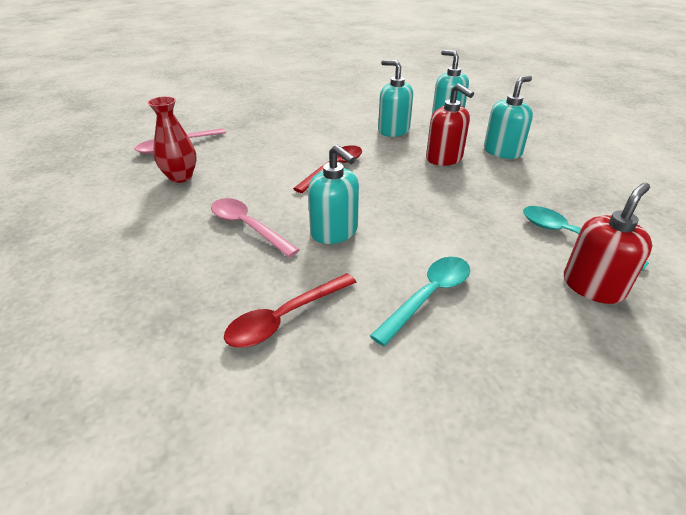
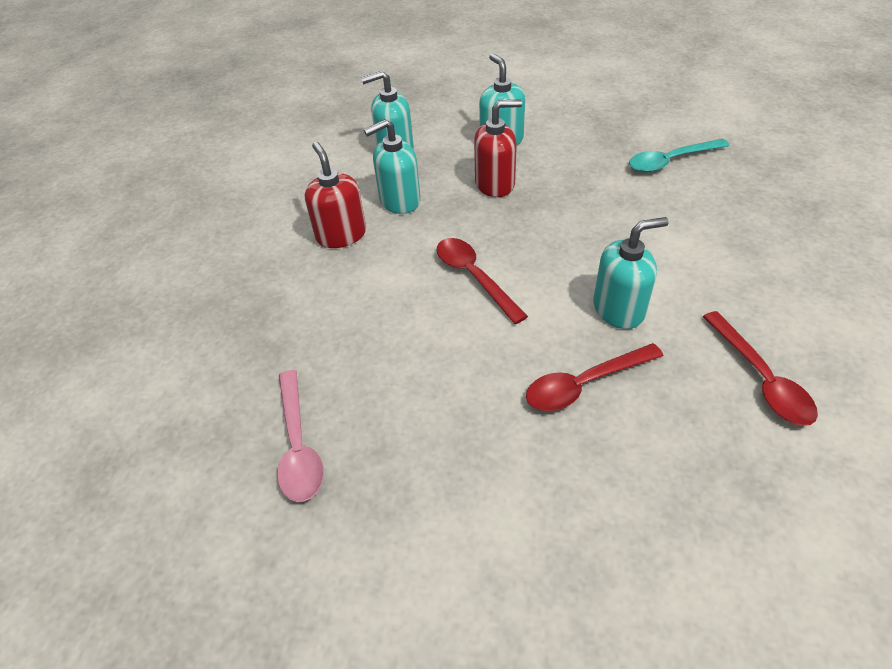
camera: 65 degrees left, 10 degrees up
red vase [148,96,197,183] -> none
pink spoon [211,198,299,257] -> red spoon [526,343,664,411]
turquoise spoon [370,257,470,346] -> none
red soap dispenser [564,183,653,304] -> red soap dispenser moved to [305,142,366,248]

